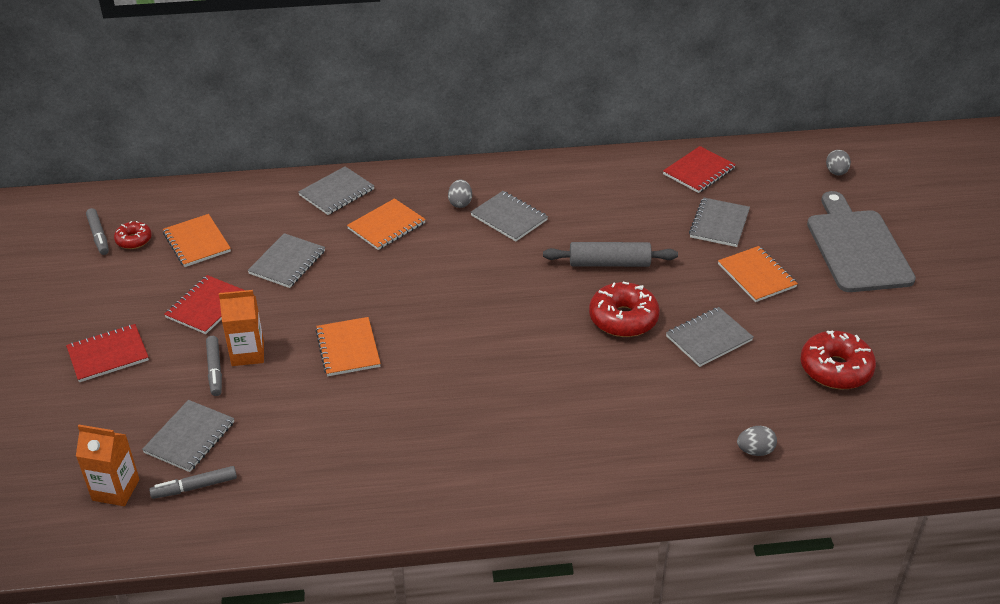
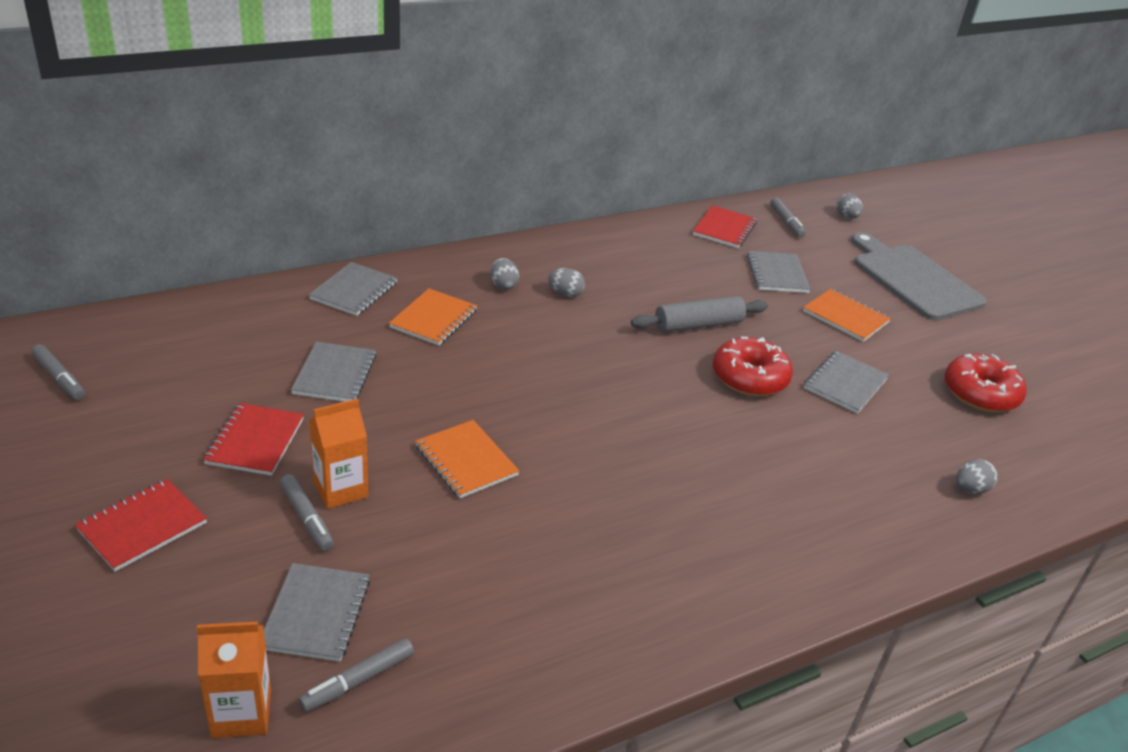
camera: 25 degrees left, 5 degrees down
red donut [114,221,152,249] -> none
orange notebook [163,214,231,267] -> none
grey notebook [470,191,548,241] -> grey egg [548,268,585,297]
none -> grey marker [770,197,806,238]

